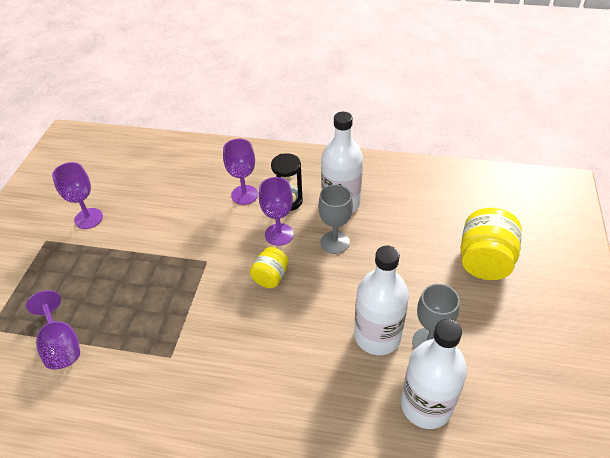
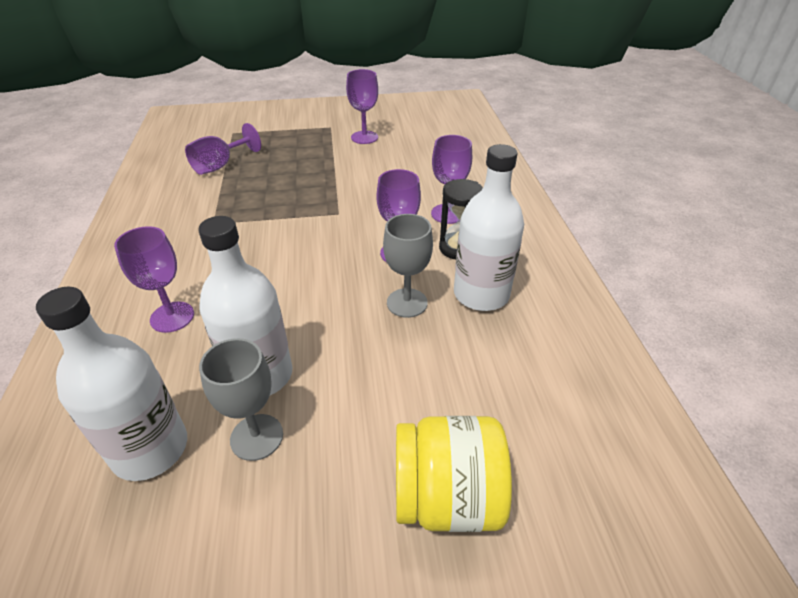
camera: 70 degrees right, 5 degrees down
yellow jar [250,247,288,288] -> none
none -> purple goblet [114,226,194,333]

